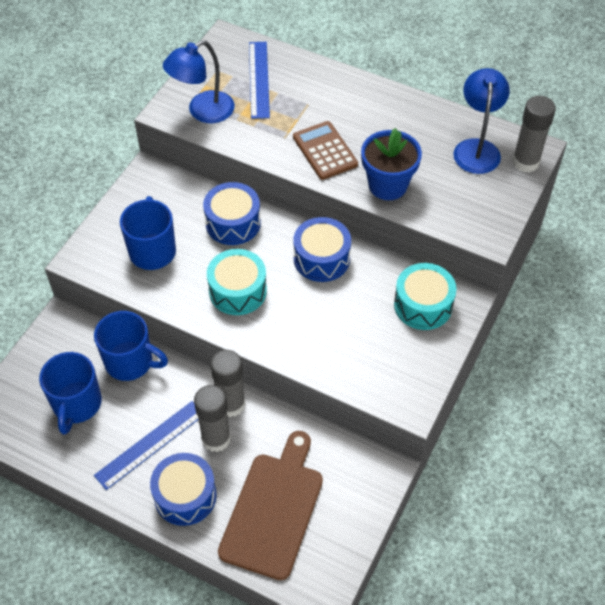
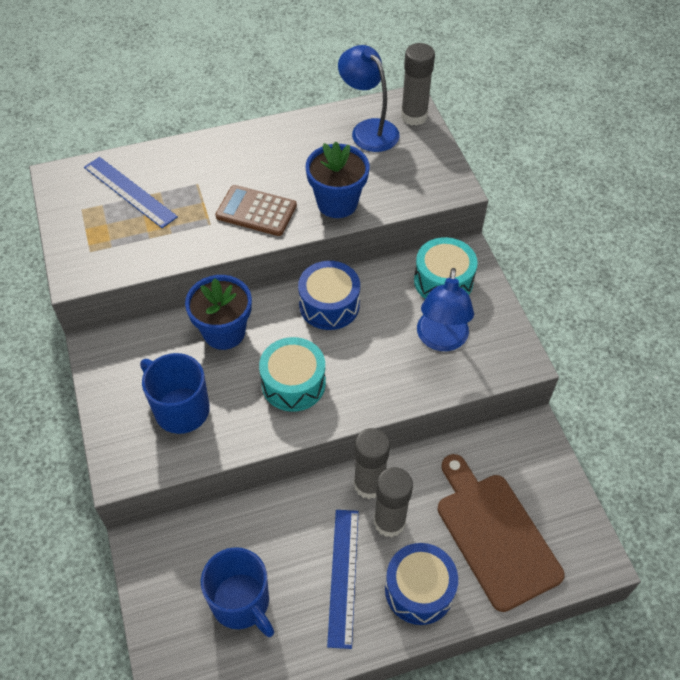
camera: 45 degrees left, 0 degrees up
blue mug [94,311,168,381] -> none
blue lamp [163,40,235,123] -> blue lamp moved to [417,268,474,351]
blue drum [203,182,261,245] -> blue flower pot [185,275,252,350]

